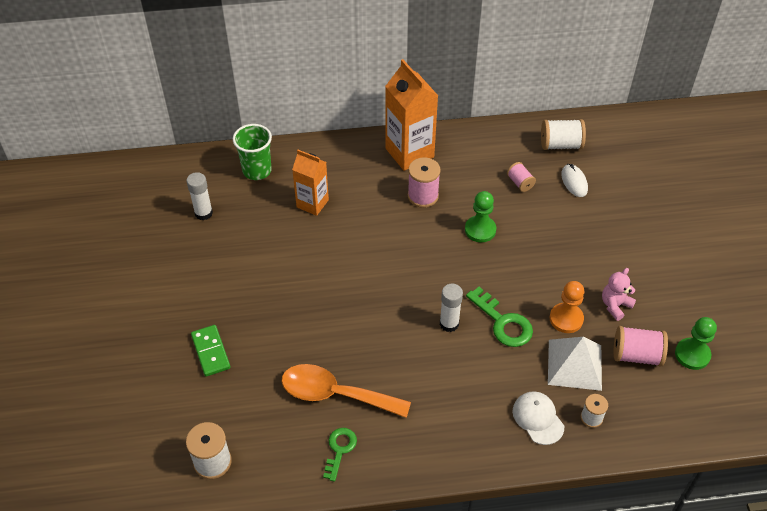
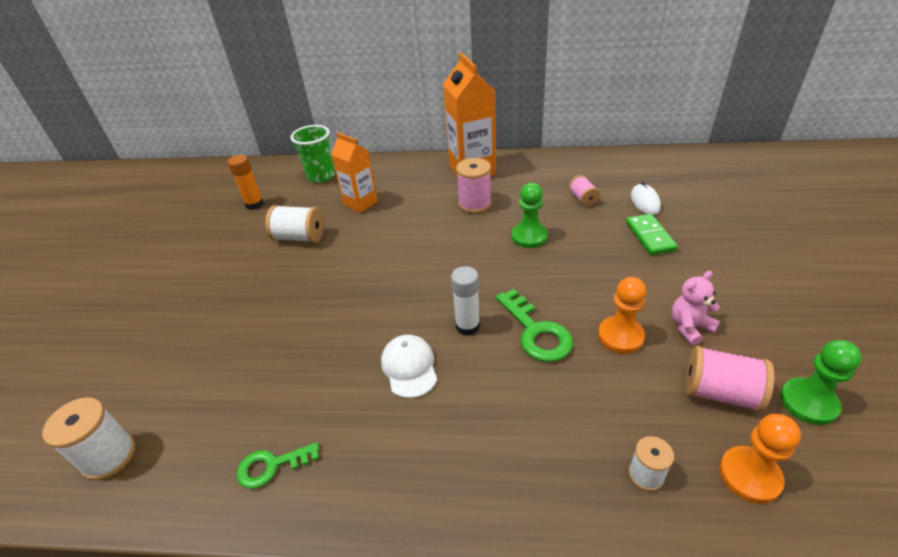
camera: 15 degrees right, 10 degrees down
white glue stick [186,172,213,220] -> orange glue stick [228,155,264,210]
green domino [191,325,230,377] -> green domino moved to [626,214,678,255]
orange spoon [281,364,411,418] -> none
green key [323,428,357,482] -> green key turned 135 degrees counterclockwise [237,442,319,489]
white cap [513,391,564,445] -> white cap moved to [381,335,437,398]
white spool [541,119,586,150] -> white spool moved to [265,205,324,243]
white pyramid [548,337,602,391] -> none
none -> orange pawn [719,414,801,504]

